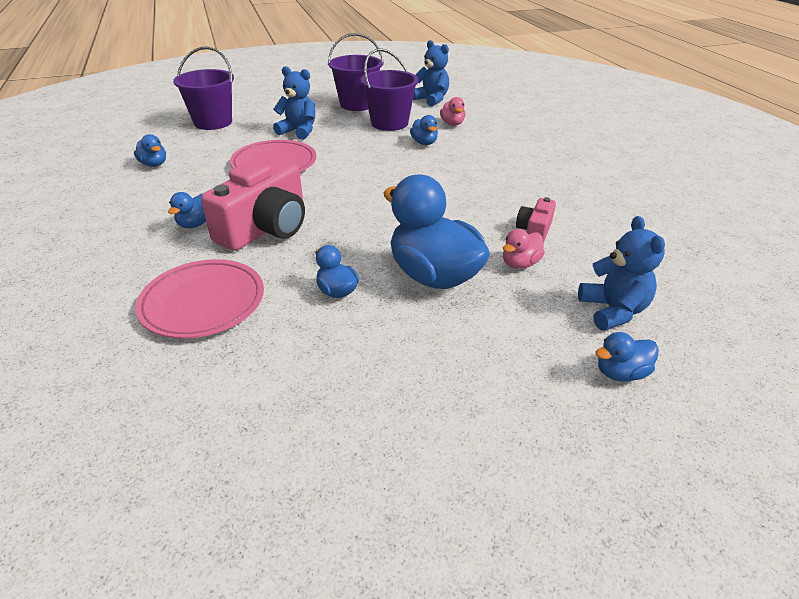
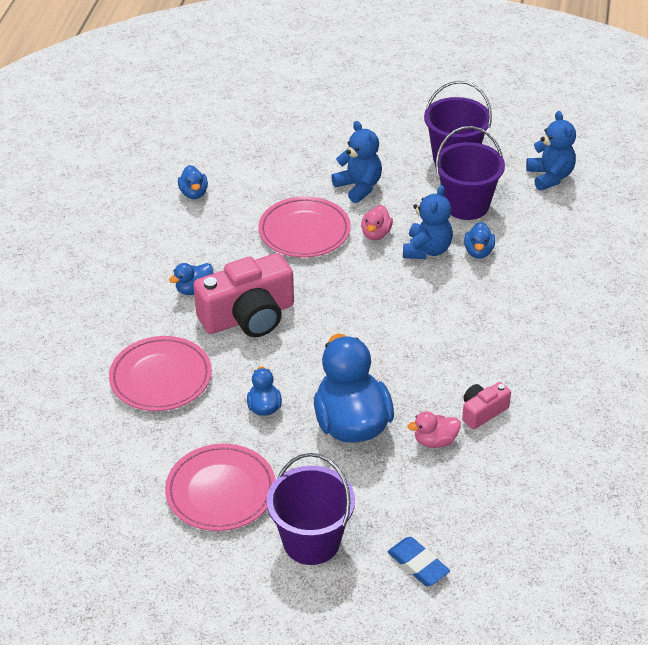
camera: 30 degrees right, 5 degrees up
purple bucket [173,46,234,130] -> purple bucket moved to [267,453,355,565]
pink duck [440,97,466,126] -> pink duck moved to [361,205,393,240]
blue teddy bear [578,216,665,330] -> blue teddy bear moved to [403,185,453,259]
blue duck [595,332,659,382] -> blue eraser [387,537,450,586]
none -> pink plate [165,444,275,531]

